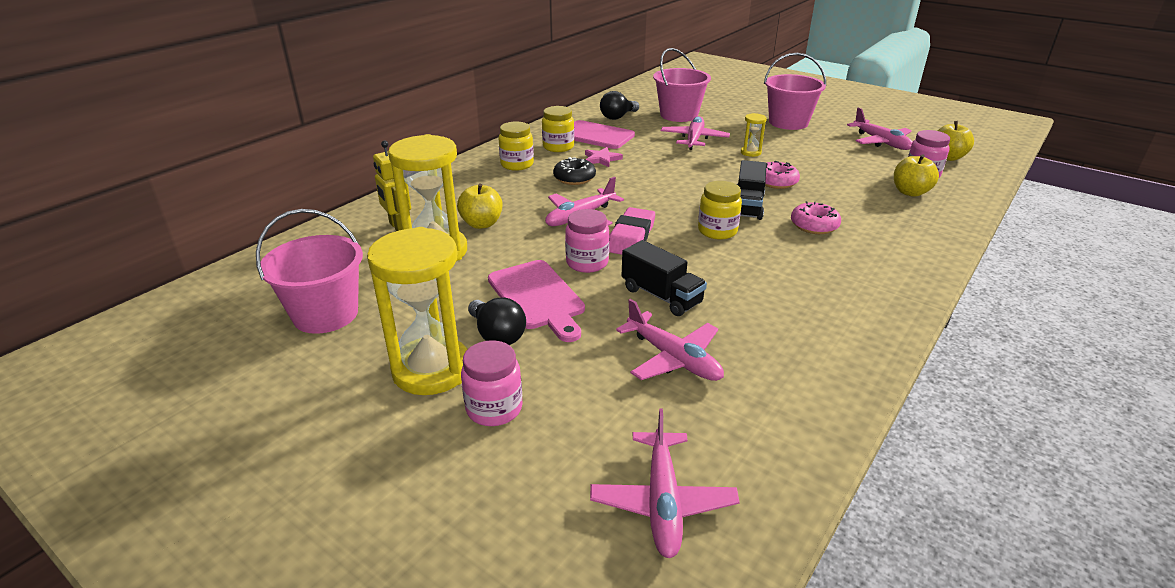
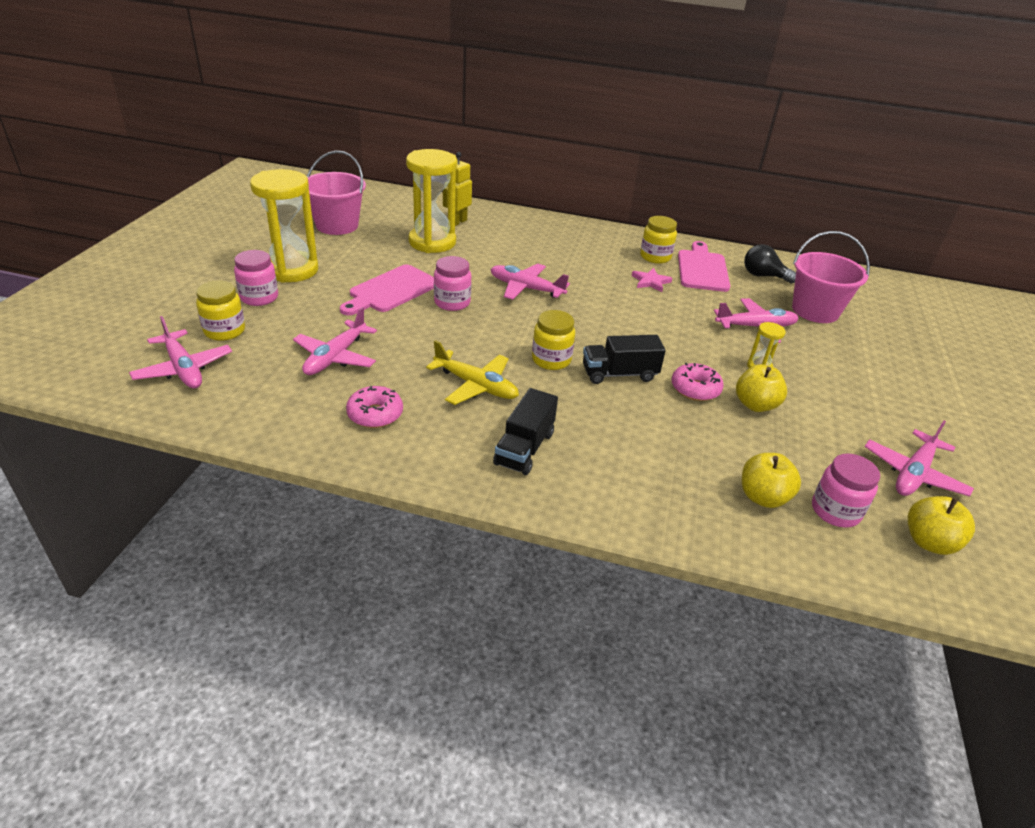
camera: 65 degrees right, 5 degrees up
yellow apple [457,183,503,229] -> yellow apple moved to [736,364,787,412]
black light bulb [468,298,526,345] -> none
yellow jar [499,121,534,171] -> yellow jar moved to [196,280,245,341]
black donut [553,157,596,185] -> none
pink plane [590,408,739,558] -> pink plane turned 105 degrees counterclockwise [129,316,232,388]
pink eraser [609,207,655,255] -> none
black truck [622,240,707,316] -> black truck moved to [493,388,558,475]
pink bucket [764,53,826,130] -> none
pink donut [791,201,841,234] -> pink donut moved to [346,386,403,428]
none -> yellow plane [426,340,519,405]

